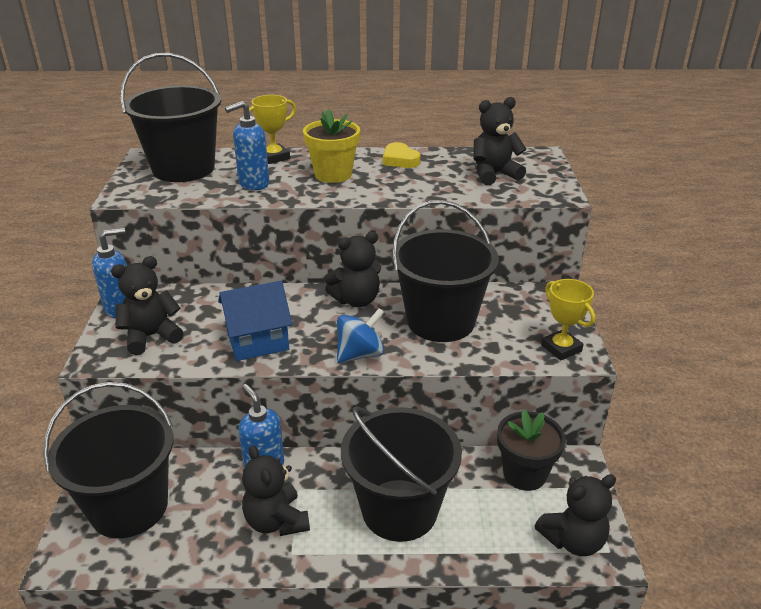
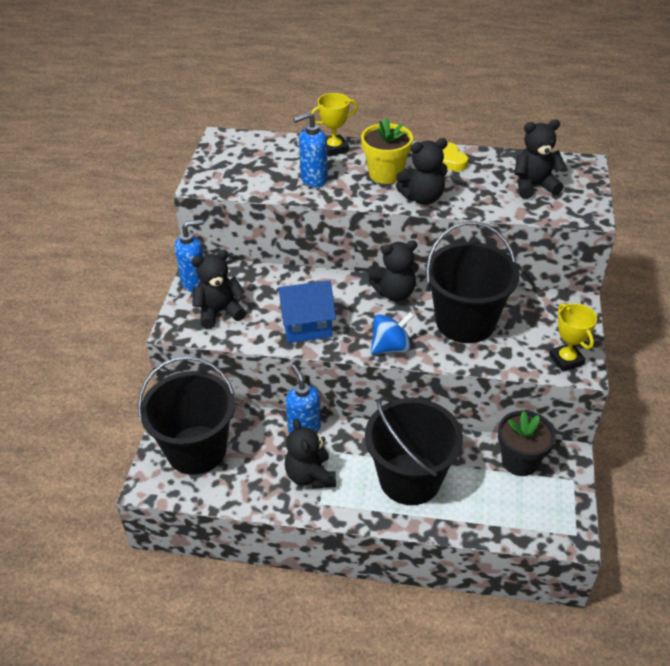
camera: 10 degrees right, 10 degrees up
black bucket [120,53,221,182] -> none
black teddy bear [535,474,616,556] -> black teddy bear moved to [396,138,448,205]

